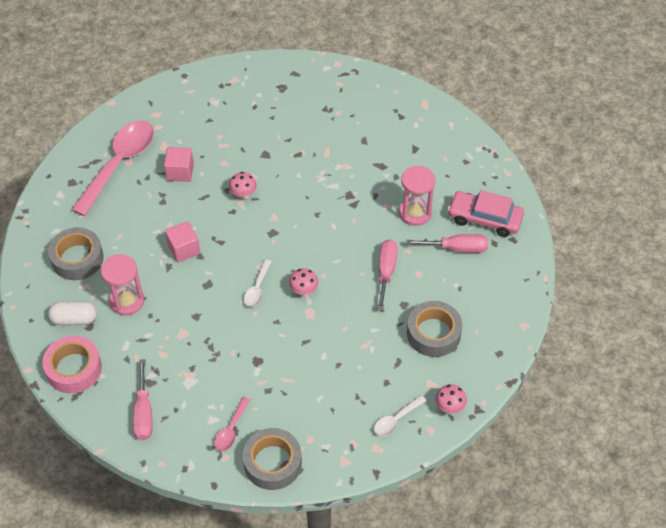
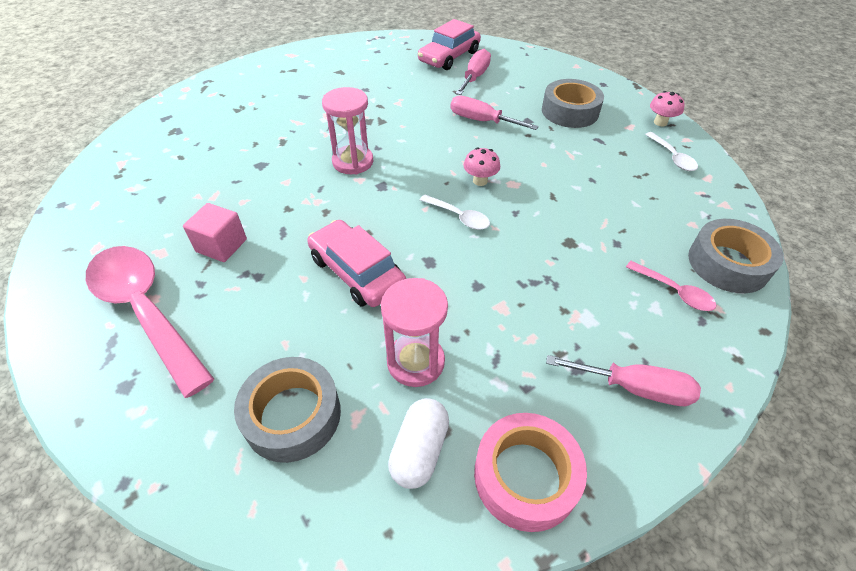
camera: 70 degrees left, 5 degrees down
pink cube [165,221,200,262] -> pink car [307,220,406,307]
pink mushroom [229,172,257,199] -> none
pink hourglass [399,165,435,226] -> pink hourglass moved to [322,87,373,174]

